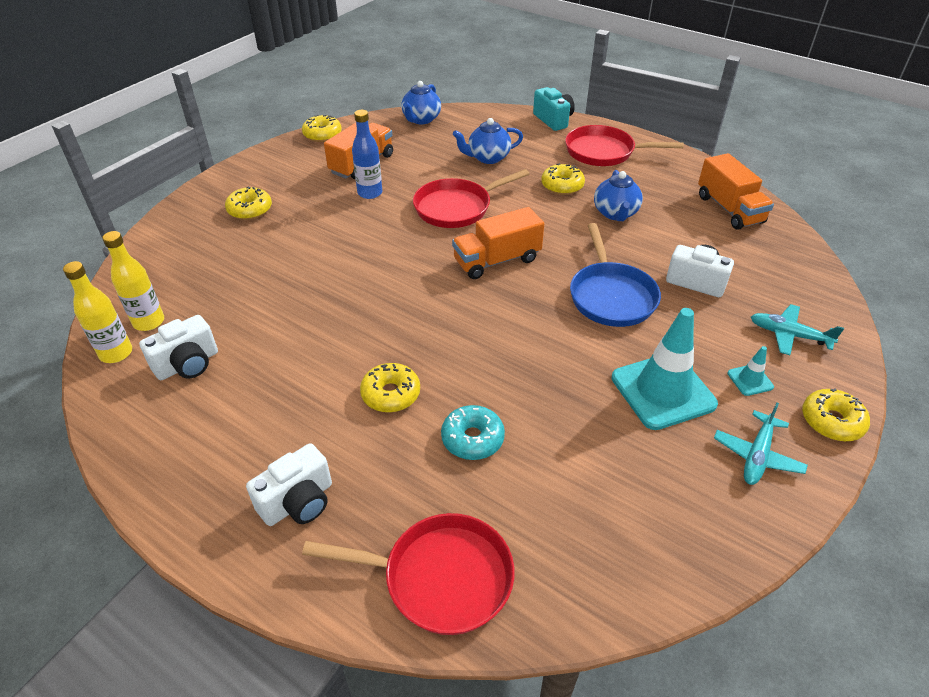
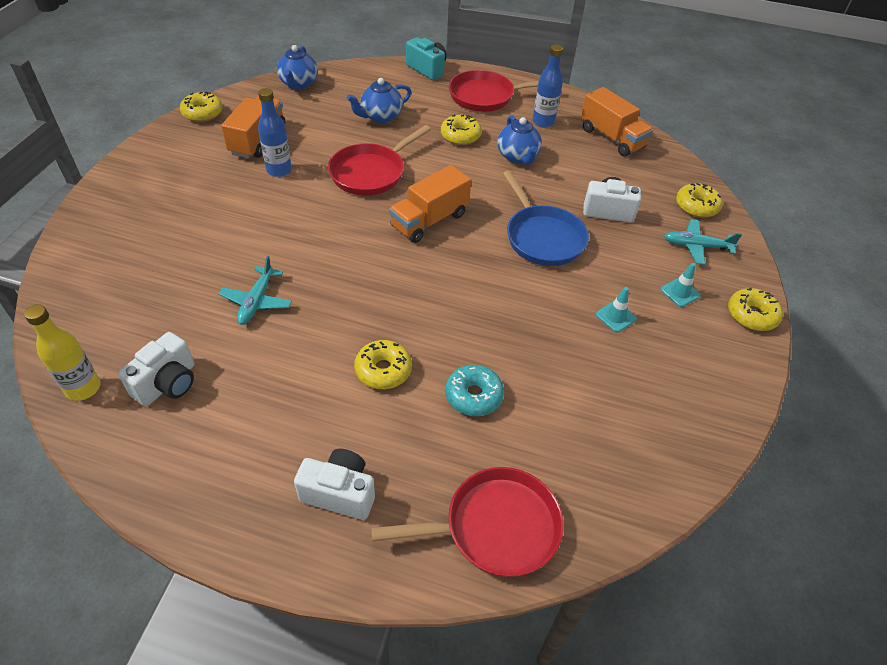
camera: 20 degrees left, 5 degrees up
yellow bottle [102,231,164,331] -> none
yellow donut [225,186,272,220] -> yellow donut moved to [676,183,723,218]
white camera [246,443,332,526] -> white camera turned 105 degrees counterclockwise [294,449,375,520]
turquoise traffic cone [612,308,718,430] -> turquoise traffic cone [596,287,637,332], size x0.44
turquoise plane [714,403,808,485] -> turquoise plane moved to [219,256,292,325]
none -> blue bottle [533,44,563,128]

